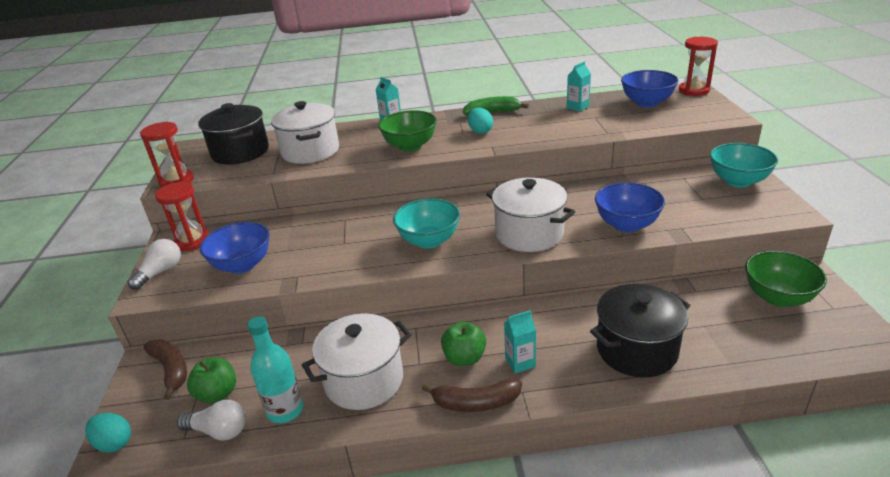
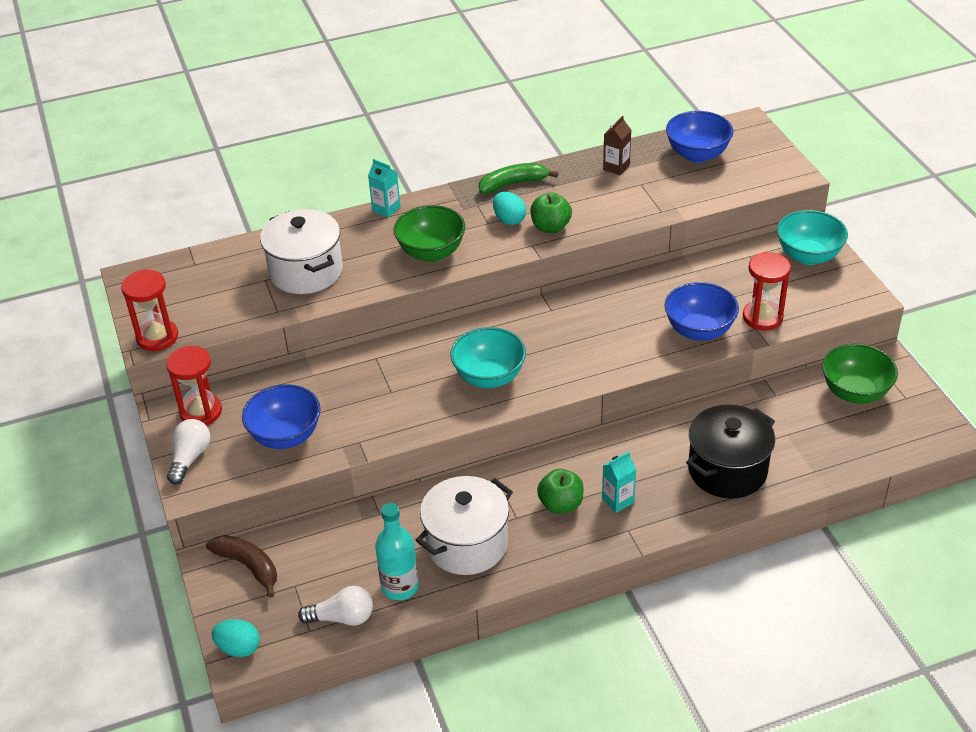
camera: 15 degrees left, 10 degrees up
green apple [187,357,236,404] -> green apple moved to [530,192,572,233]
black pot [198,103,269,164] -> none
brown banana [422,379,522,412] -> none
white pot [486,177,575,252] -> none
turquoise carton [567,61,591,112] -> brown carton [603,116,631,175]
red hourglass [679,37,718,96] -> red hourglass moved to [743,252,791,331]

